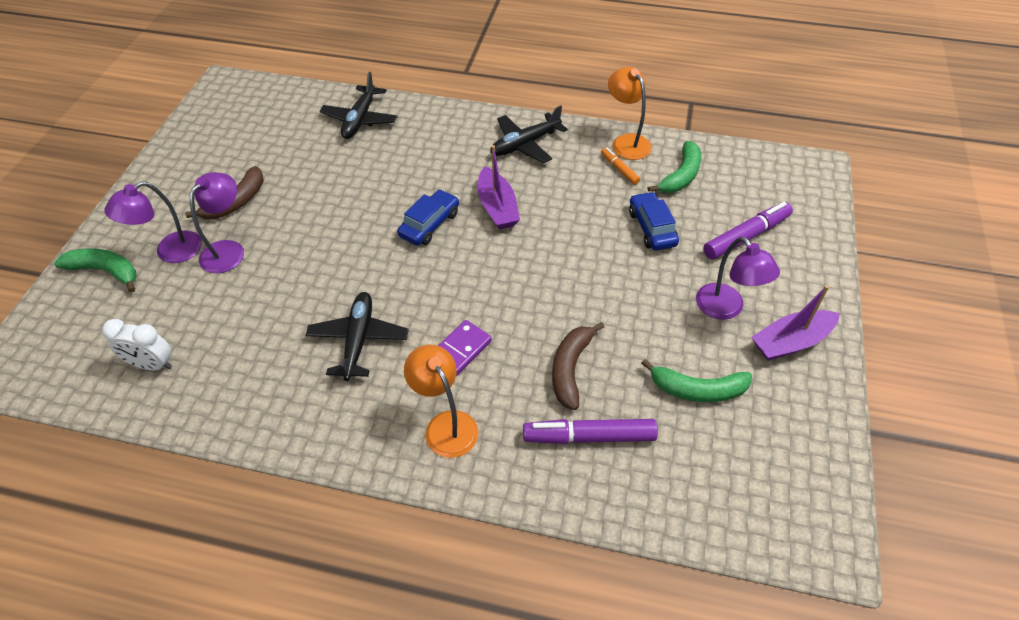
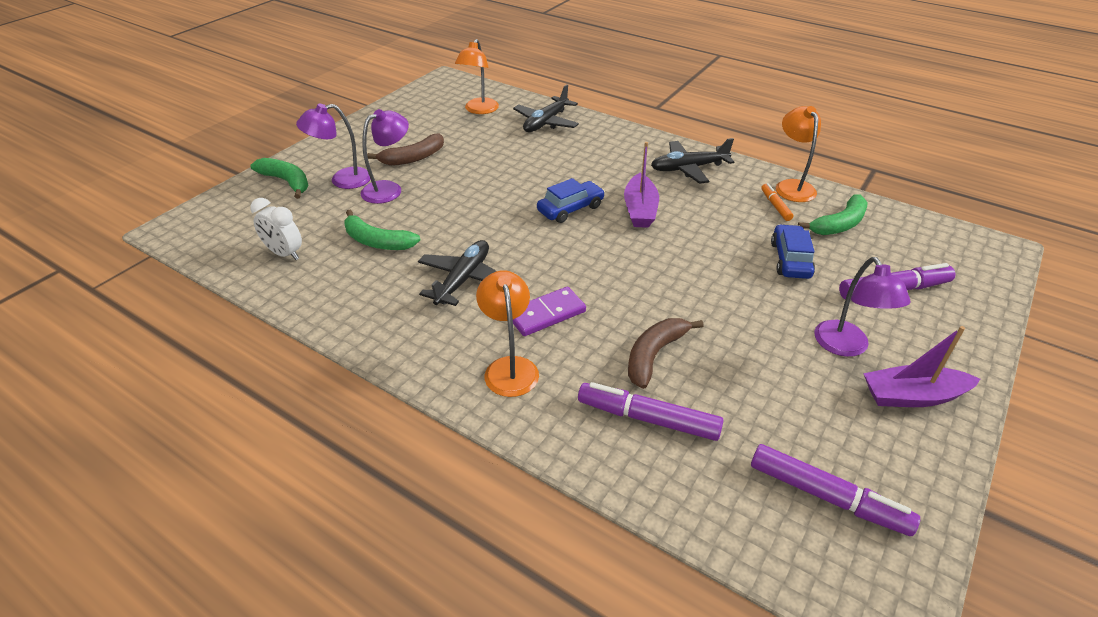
camera: 20 degrees right, 10 degrees down
green banana [641,359,752,402] -> green banana moved to [344,210,420,250]
none -> orange lamp [455,39,499,114]
none -> purple marker [751,444,920,536]

